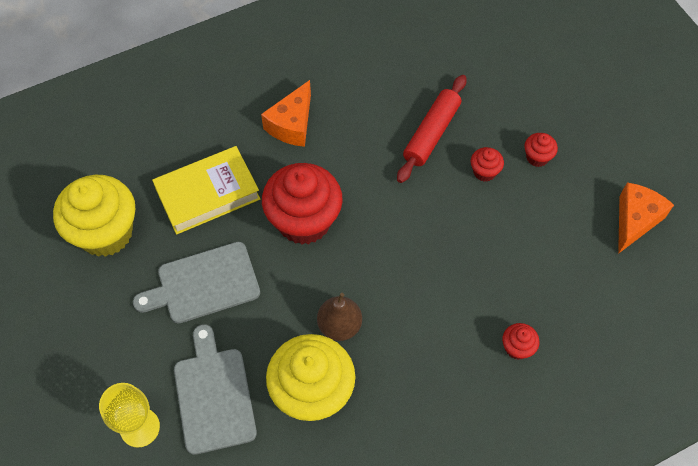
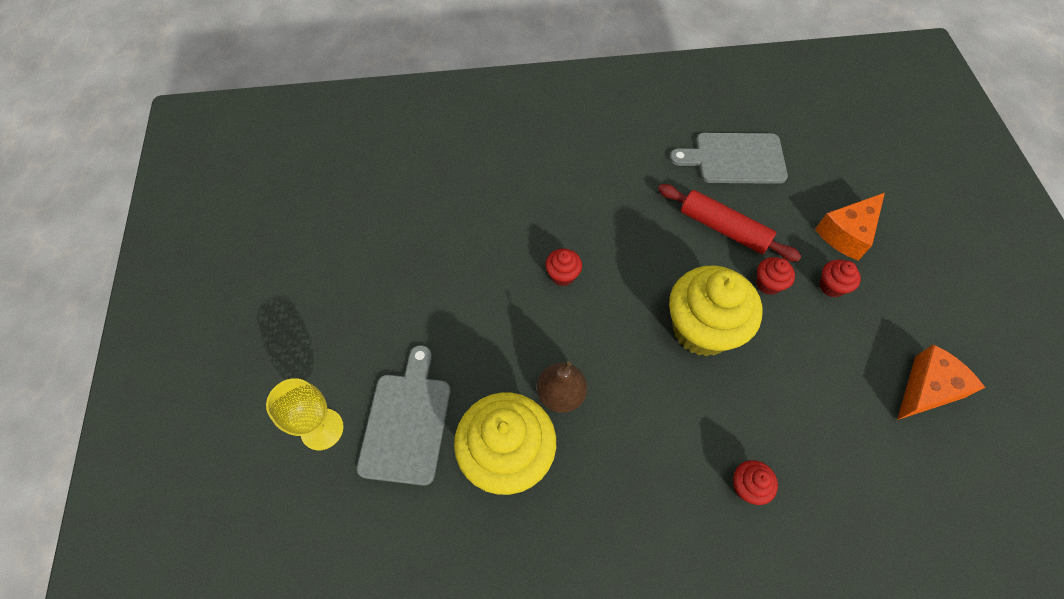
camera: 20 degrees right, 0 degrees up
yellow cupcake [53,175,135,257] -> yellow cupcake moved to [669,265,762,356]
grey cutting board [133,242,260,323] -> grey cutting board moved to [670,133,788,184]
yellow book [152,146,260,235] -> none
orange cheese [261,80,311,147] -> orange cheese moved to [815,193,885,260]
red cupcake [262,163,343,245] -> red cupcake [545,249,582,286], size x0.44
red rolling pin [397,75,466,183] -> red rolling pin turned 75 degrees clockwise [658,184,801,262]

